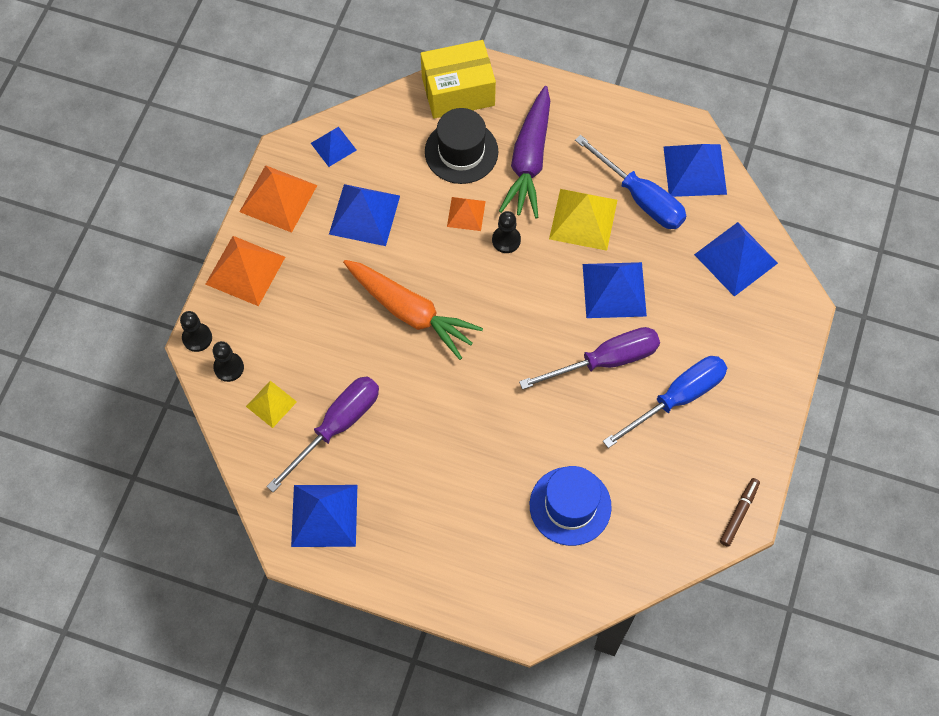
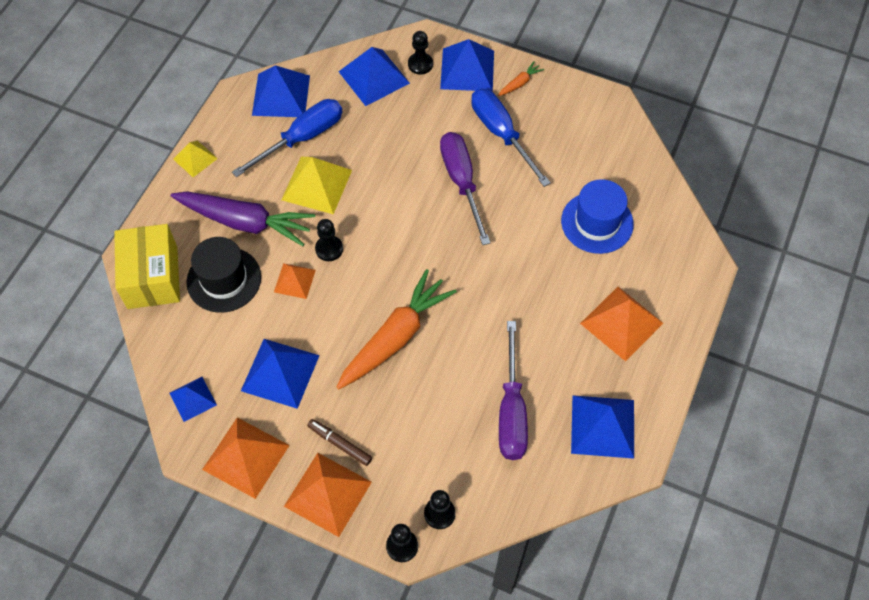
camera: 85 degrees left, 5 degrees down
yellow pyramid [246,381,297,428] -> yellow pyramid moved to [173,140,218,177]
purple screwdriver [266,377,379,492] -> purple screwdriver turned 135 degrees counterclockwise [499,321,528,460]
blue pyramid [583,262,647,318] -> blue pyramid moved to [440,39,494,92]
brown marker [720,478,760,547] -> brown marker moved to [307,419,372,466]
none -> black pawn [408,31,433,74]
none -> orange carrot [498,61,544,96]
none -> orange pyramid [580,287,663,362]

